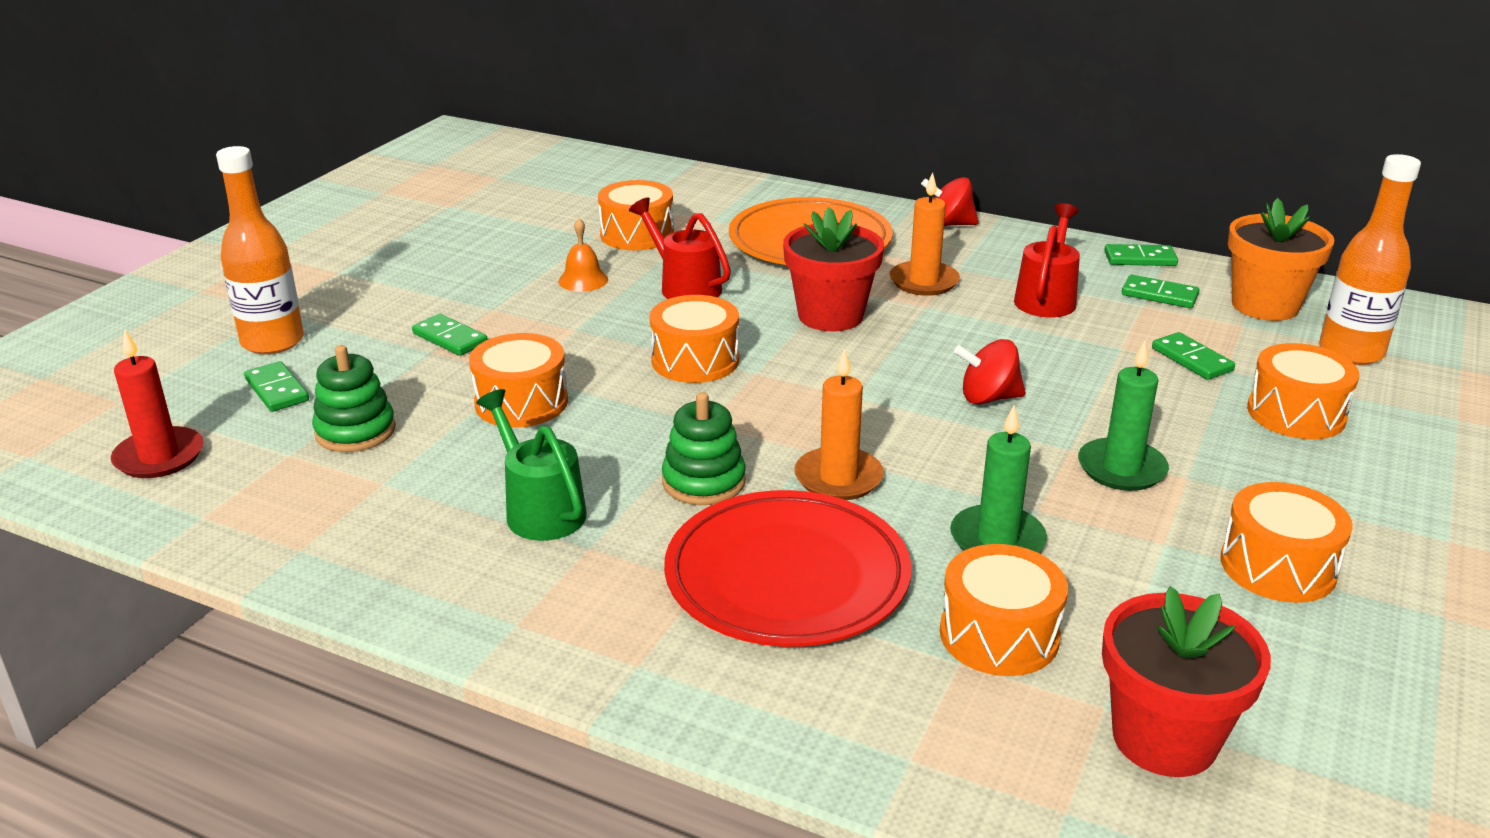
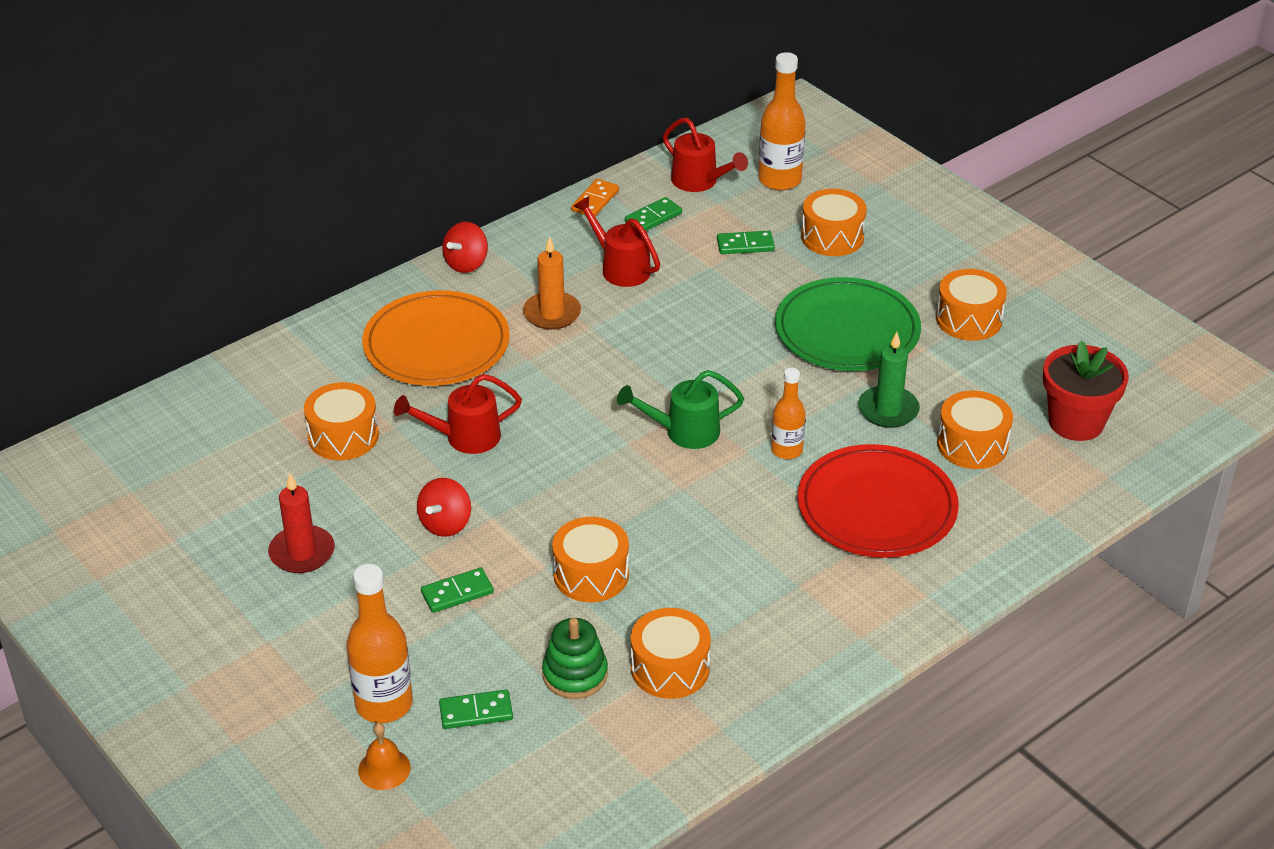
camera: 65 degrees left, 10 degrees up
red candle [111,329,204,478] -> red candle moved to [268,474,335,573]
green watering can [476,389,587,541] -> green watering can moved to [617,370,744,449]
orange bell [558,218,608,292] -> orange bell moved to [358,723,411,790]
orange drum [650,295,739,383] -> orange drum moved to [631,608,711,699]
green stacking toy [662,392,746,505] -> none
red flower pot [783,207,884,331] -> none
orange candle [794,348,884,500] -> orange bottle [771,368,805,459]
red spinning top [954,339,1026,405] -> red spinning top moved to [417,478,471,537]
green candle [1078,340,1169,491] -> green plate [775,277,921,371]
green domino [1105,244,1178,266] -> orange domino [571,179,619,216]
orange flower pot [1228,198,1334,321] -> red watering can [663,117,748,192]

